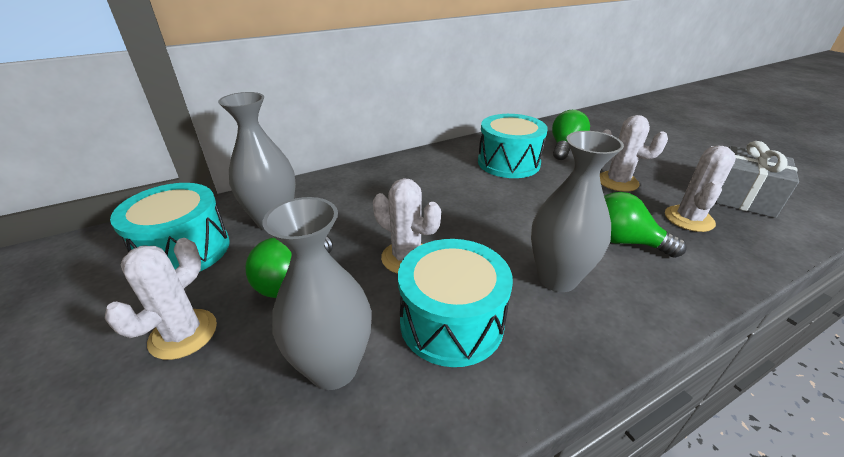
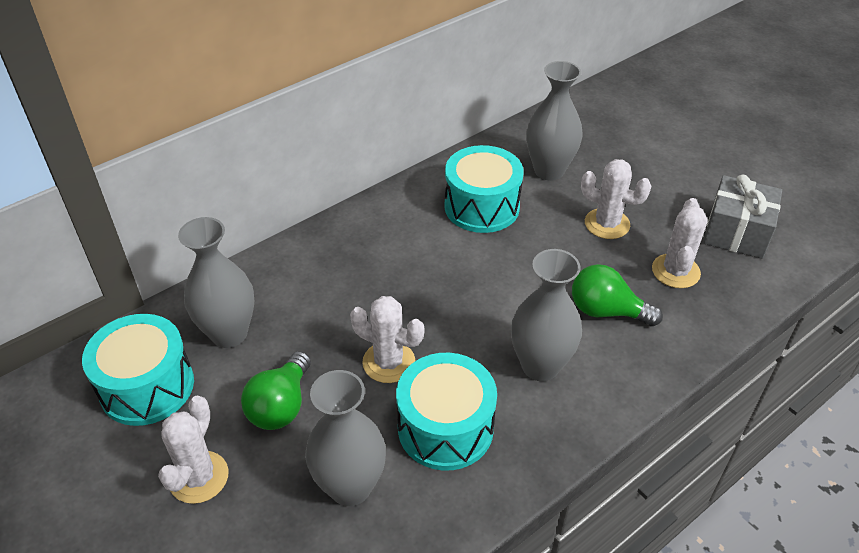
camera: 10 degrees left, 10 degrees up
green light bulb [552,110,590,160] -> grey vase [526,61,583,180]

